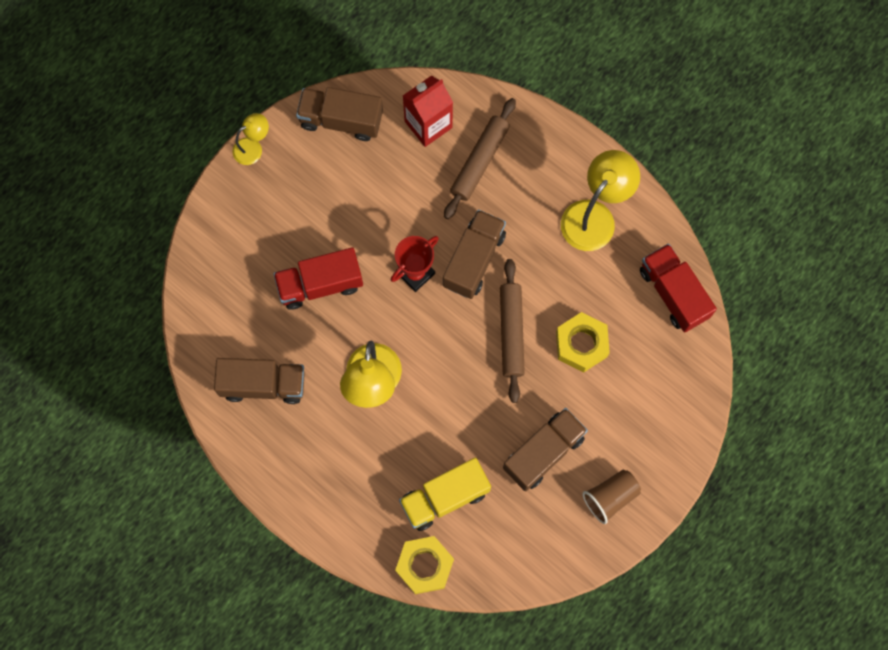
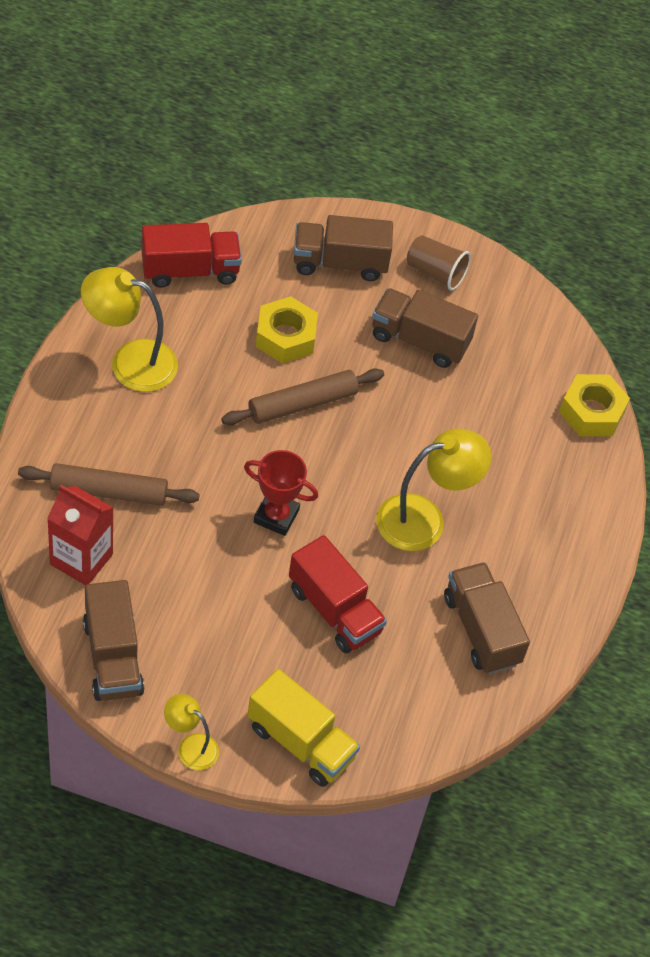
camera: 120 degrees left, 20 degrees down
yellow truck [399,458,491,531] -> yellow truck moved to [248,669,360,787]
brown truck [443,210,506,299] -> brown truck moved to [294,215,393,281]
red truck [640,244,717,333] -> red truck turned 135 degrees counterclockwise [141,223,242,288]

